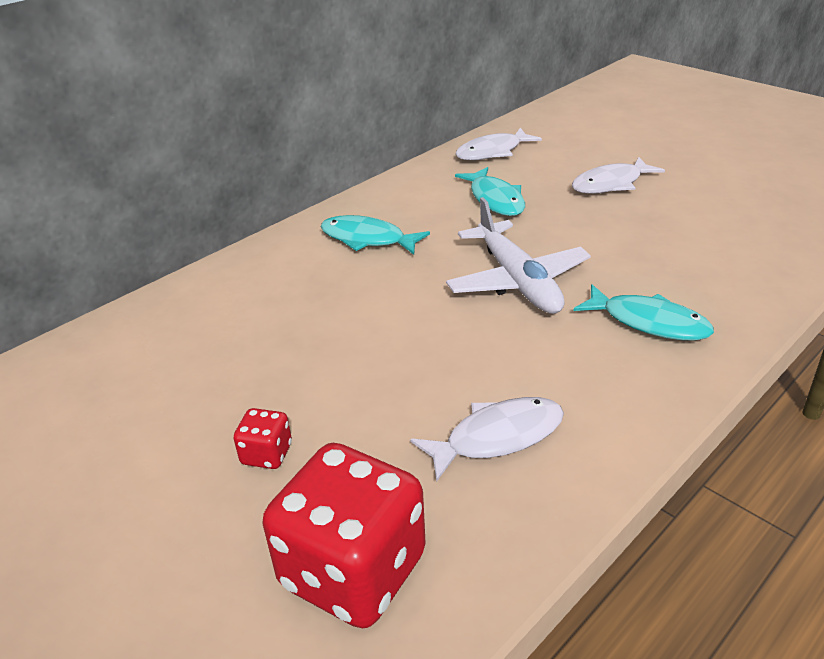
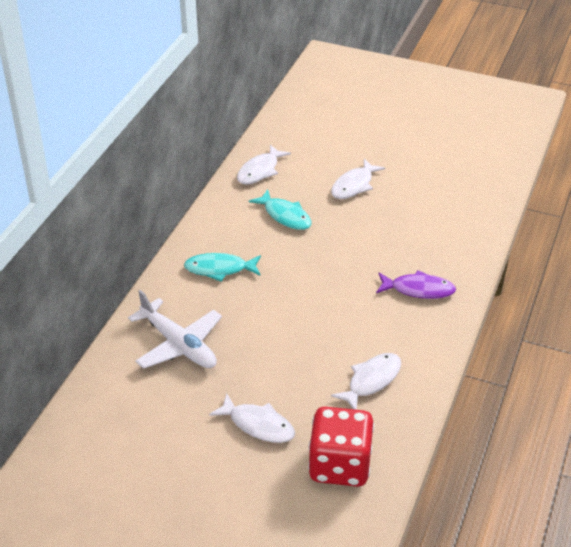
camera: 25 degrees left, 5 degrees up
red dice [234,408,292,469] -> white fish [209,393,295,443]
white plane [446,197,591,314] -> white plane moved to [128,290,222,369]
turquoise fish [573,284,714,341] -> purple fish [376,270,456,299]

